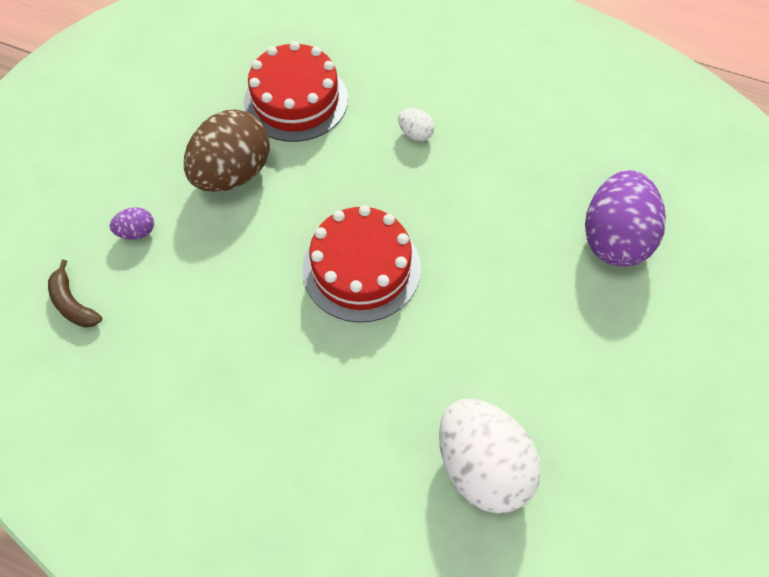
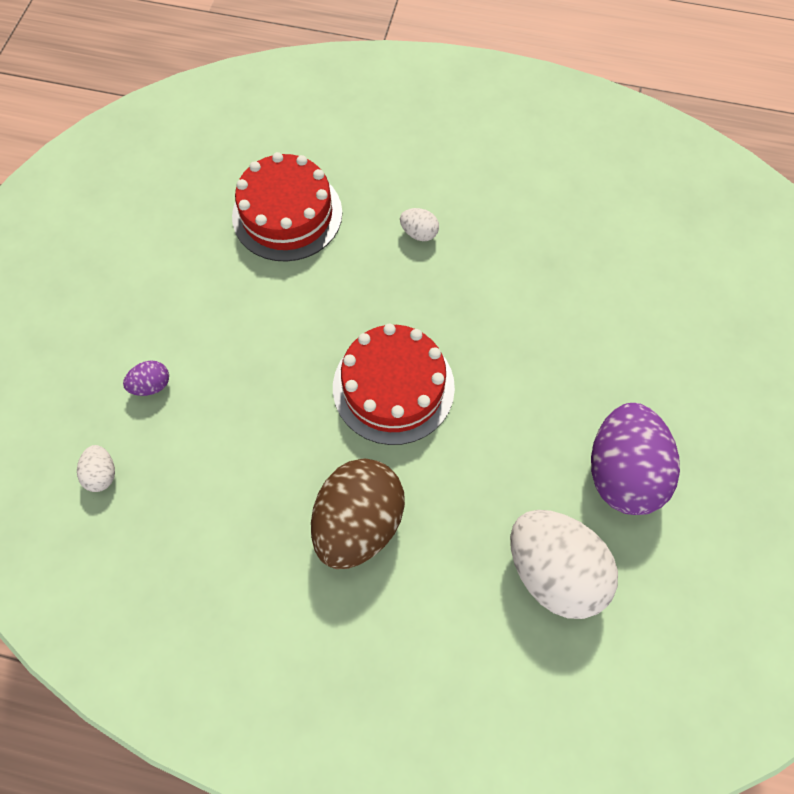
camera: 10 degrees left, 5 degrees up
brown banana [48,260,102,328] -> white egg [77,445,115,492]
brown egg [184,109,270,192] -> brown egg moved to [311,458,405,569]
purple egg [585,170,666,267] -> purple egg moved to [591,403,680,515]

